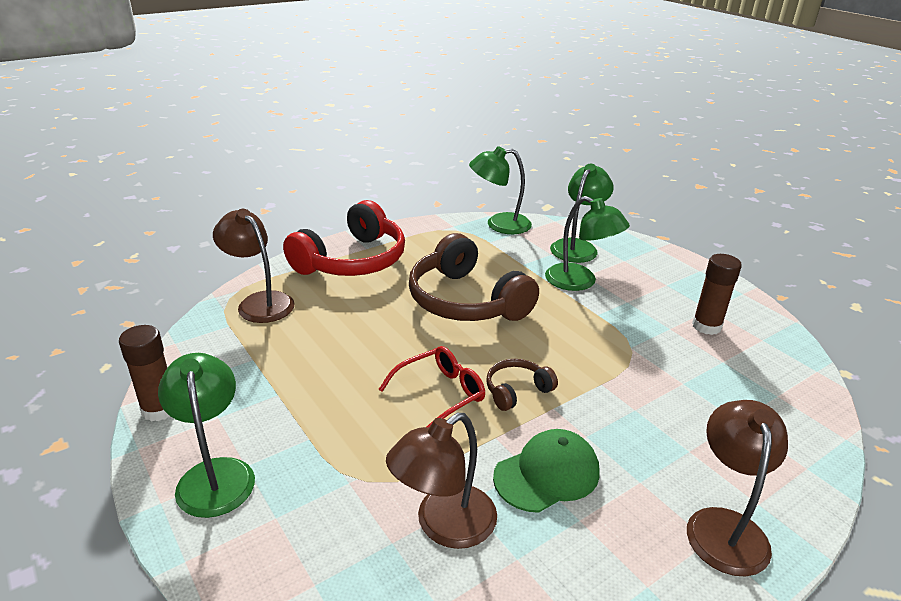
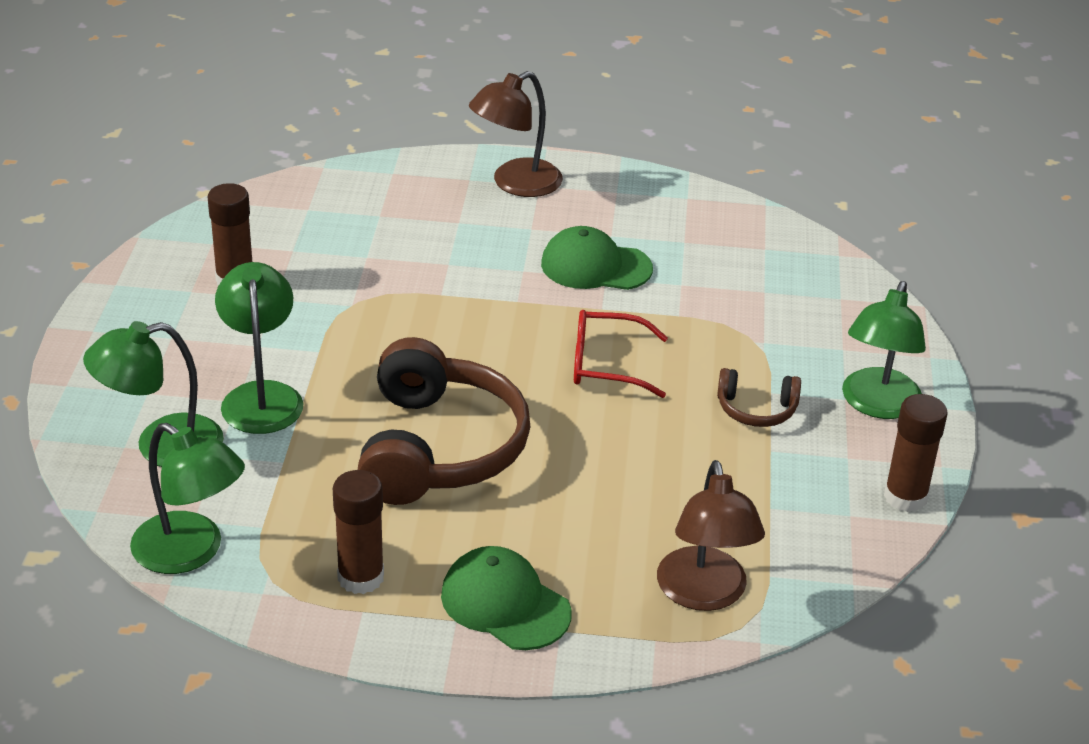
camera: 140 degrees left, 5 degrees up
red headphones [283,200,405,276] -> green cap [441,546,572,650]
brown lamp [386,413,497,549] -> none
brown headphones [486,359,558,411] -> brown headphones moved to [717,368,801,427]
none -> brown glue stick [333,470,384,594]

